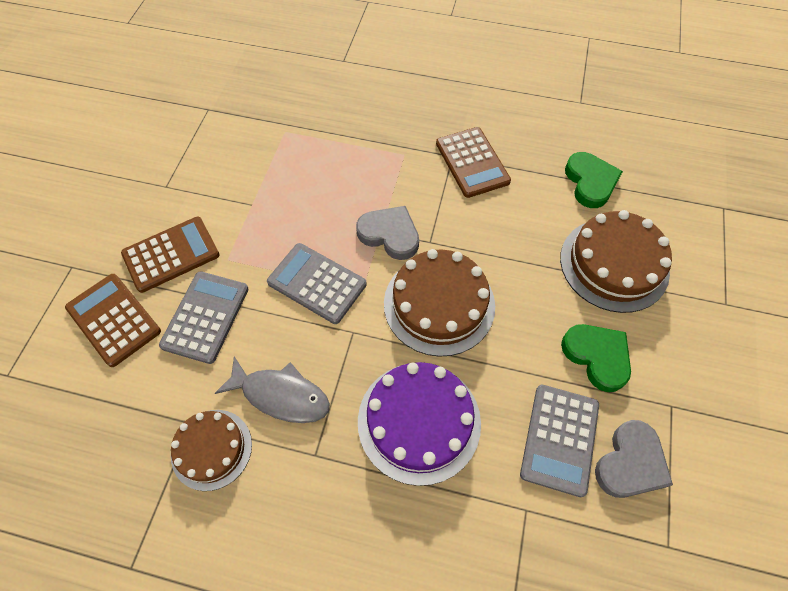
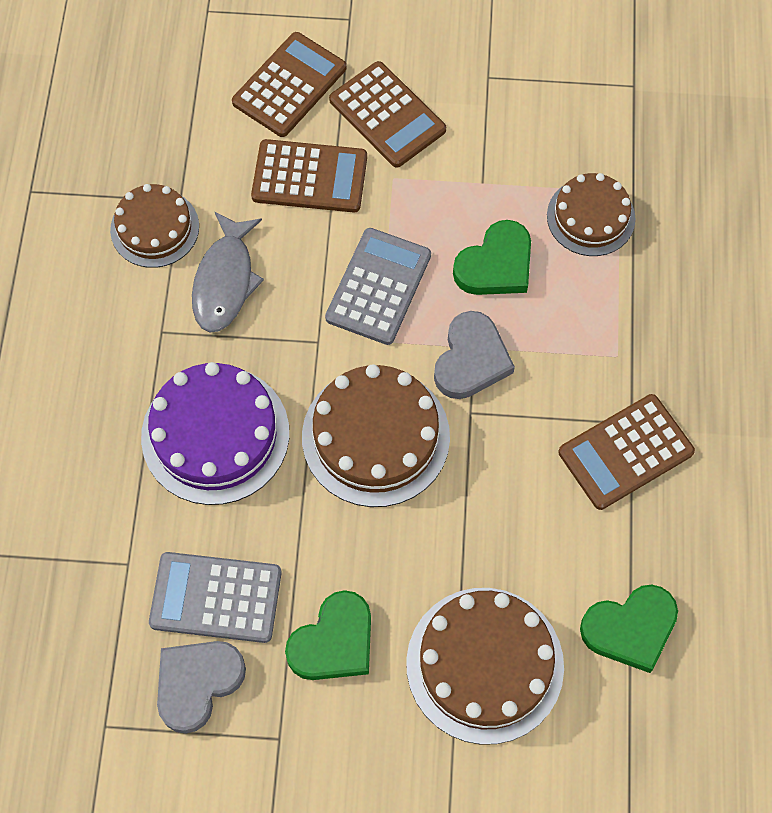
camera: 80 degrees right, 5 degrees up
grey calculator [159,271,249,364] -> brown calculator [251,139,367,212]
grey heart [595,420,673,498] -> grey heart turned 105 degrees clockwise [157,641,246,734]
none -> green heart [453,220,531,295]
none -> brown cake [547,173,636,256]

